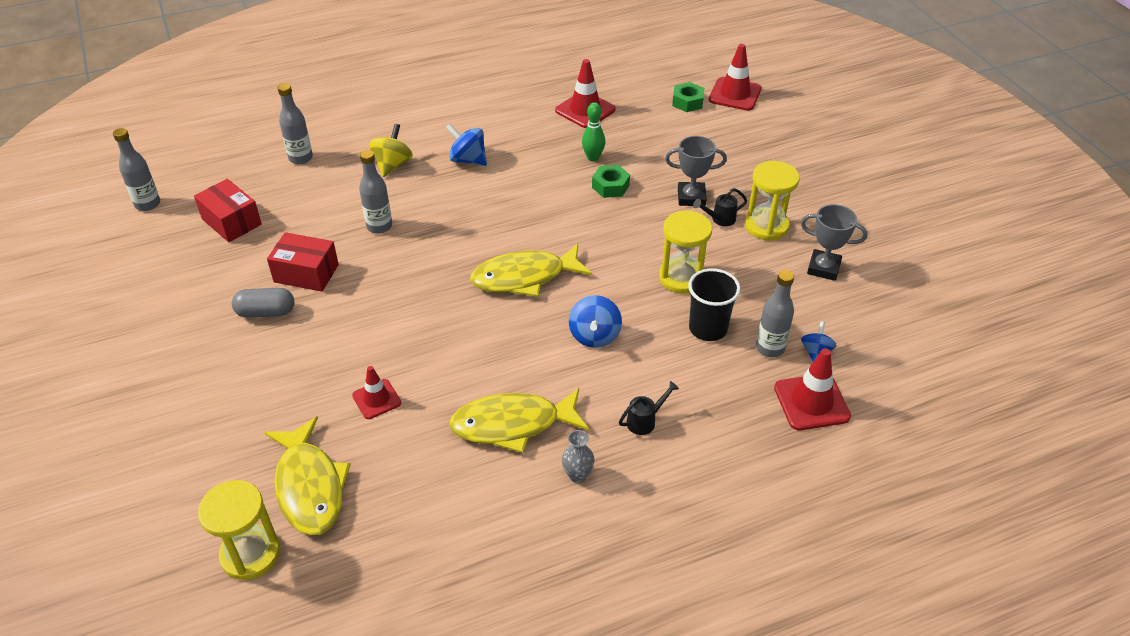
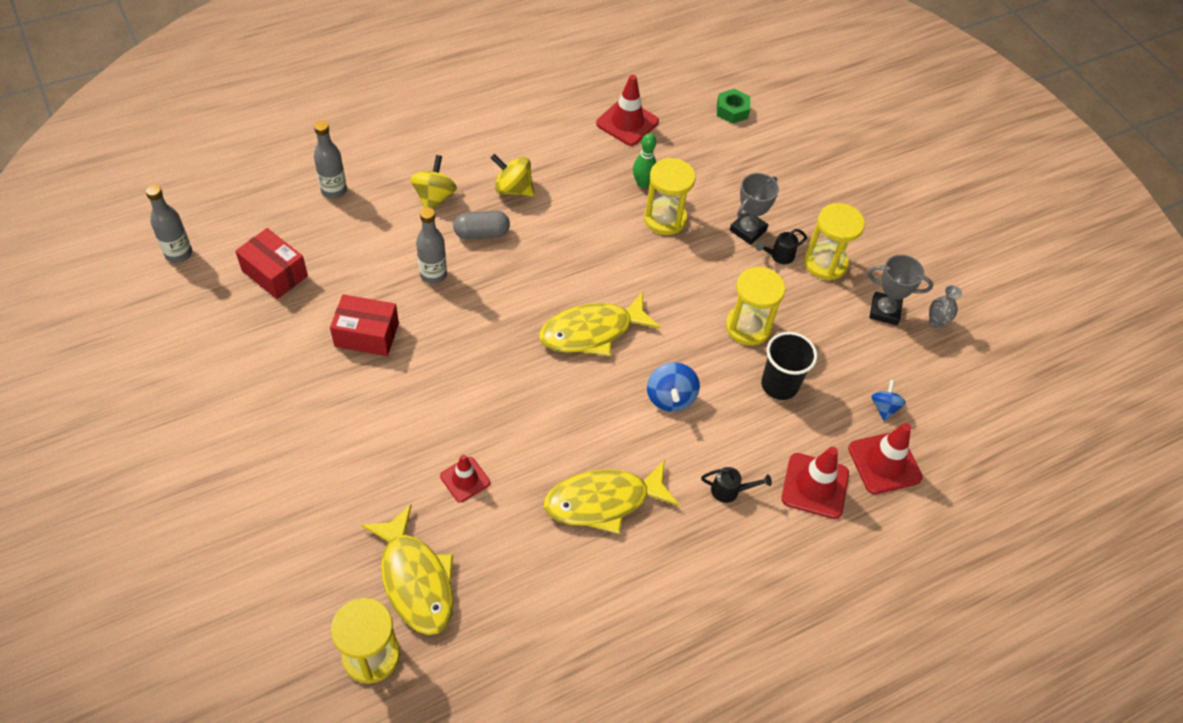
camera: 10 degrees left, 10 degrees up
grey capsule [232,288,294,318] -> grey capsule moved to [453,211,510,239]
blue spinning top [446,124,487,166] -> yellow spinning top [491,154,534,197]
grey vase [562,430,594,483] -> grey vase moved to [929,285,962,328]
green nut [592,165,630,198] -> yellow hourglass [644,158,696,235]
black watering can [619,381,679,435] -> black watering can turned 45 degrees clockwise [701,467,772,503]
grey trophy [665,136,727,206] -> grey trophy turned 45 degrees counterclockwise [730,173,779,245]
red traffic cone [709,44,762,111] -> red traffic cone moved to [782,446,849,519]
grey bottle [756,270,794,357] -> none

